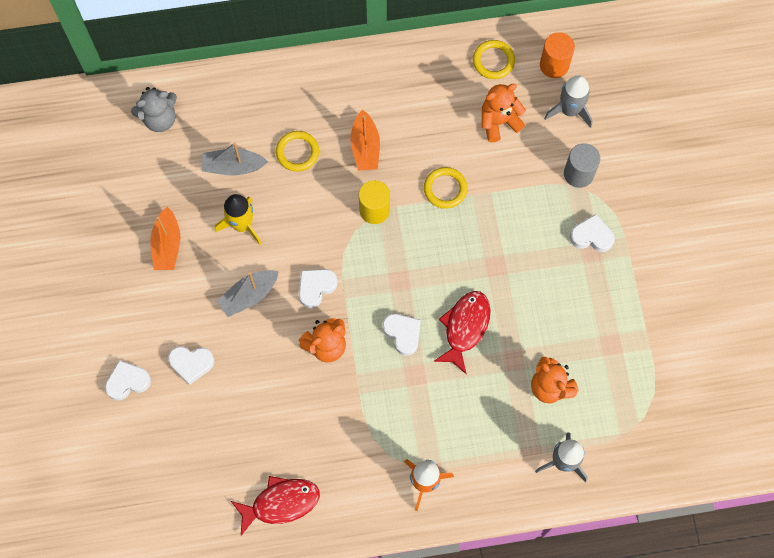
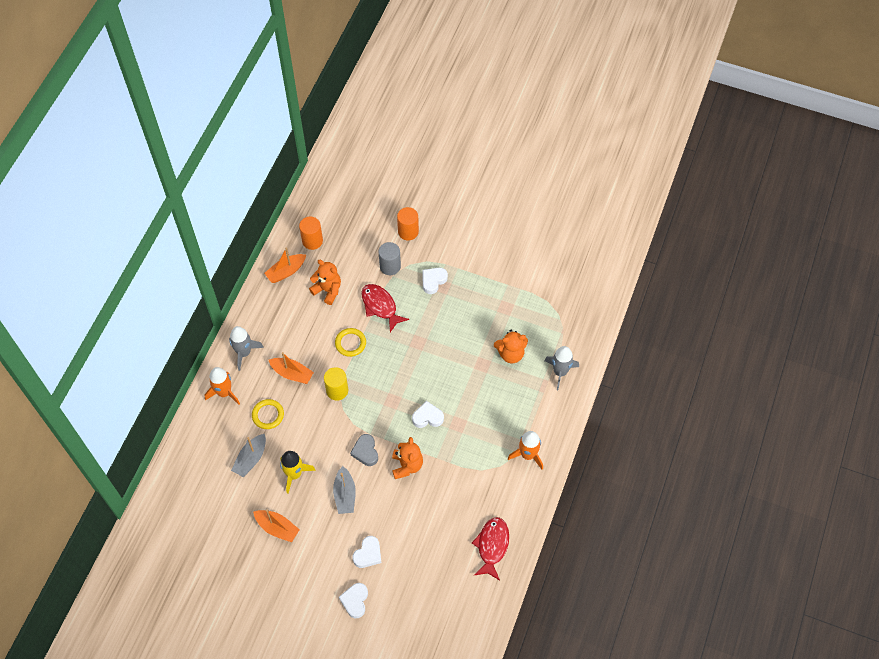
camera: 60 degrees left, 10 degrees down
grey teddy bear [131,87,177,132] -> none
white heart [299,269,338,308] -> grey heart [350,434,378,466]
red fish [433,291,491,375] -> red fish moved to [361,284,409,332]
yellow ring [473,40,515,79] -> orange boat [264,247,306,283]
orange teddy bear [482,84,526,142] -> orange teddy bear turned 120 degrees clockwise [309,260,341,305]
grey rocket [544,75,593,128] -> grey rocket moved to [229,326,264,371]
none -> orange rocket [204,367,240,405]
none -> orange cylinder [397,207,419,240]

